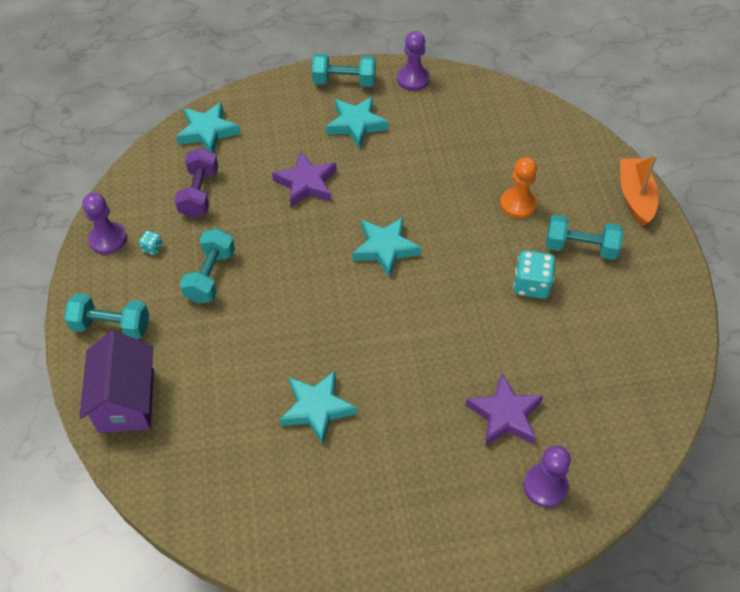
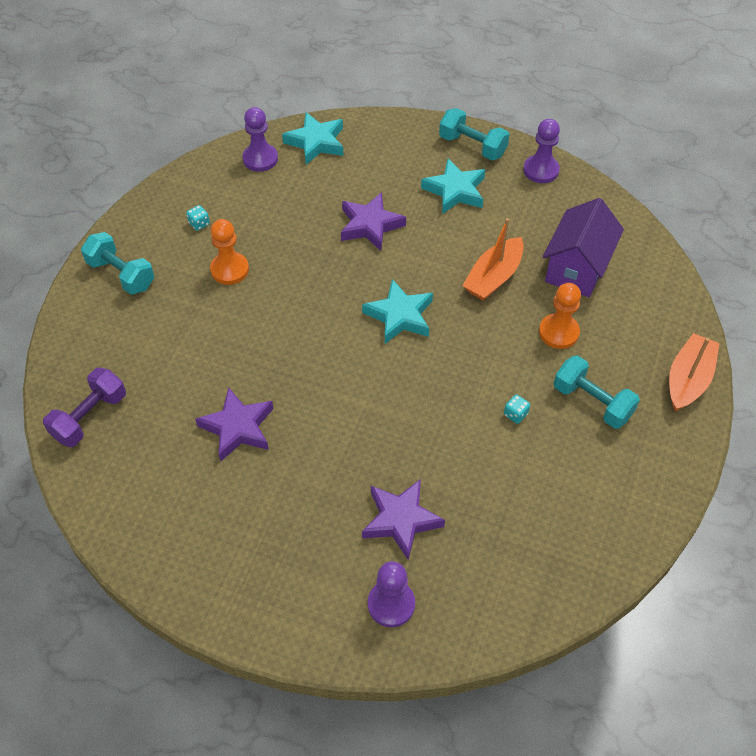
camera: 30 degrees right, 0 degrees up
purple house [79,331,154,433] -> purple house moved to [543,198,624,297]
purple pawn [82,193,127,255] -> purple pawn moved to [242,107,278,172]
purple dumbbell [175,148,218,218] -> purple dumbbell moved to [43,367,126,447]
turquoise dumbbell [180,229,235,304] -> orange pawn [210,219,249,285]
turquoise star [280,371,357,445] -> purple star [195,387,274,461]
turquoise dice [513,250,555,299] -> turquoise dice [504,395,530,424], size x0.50
none -> orange boat [462,218,524,301]

